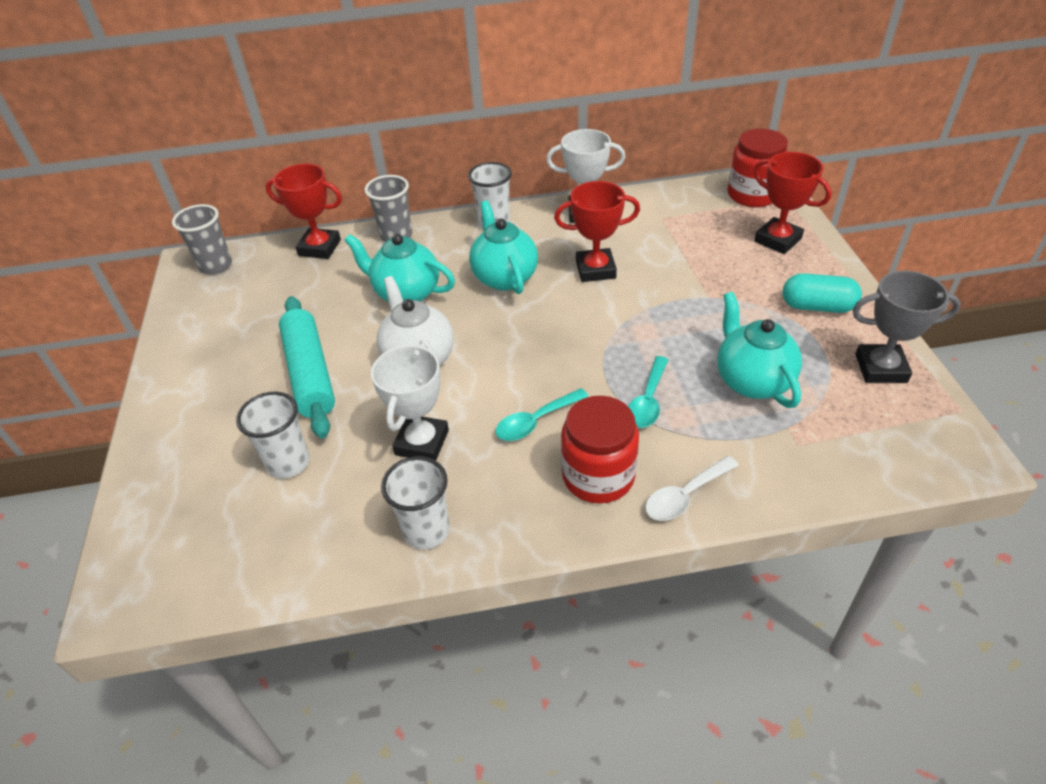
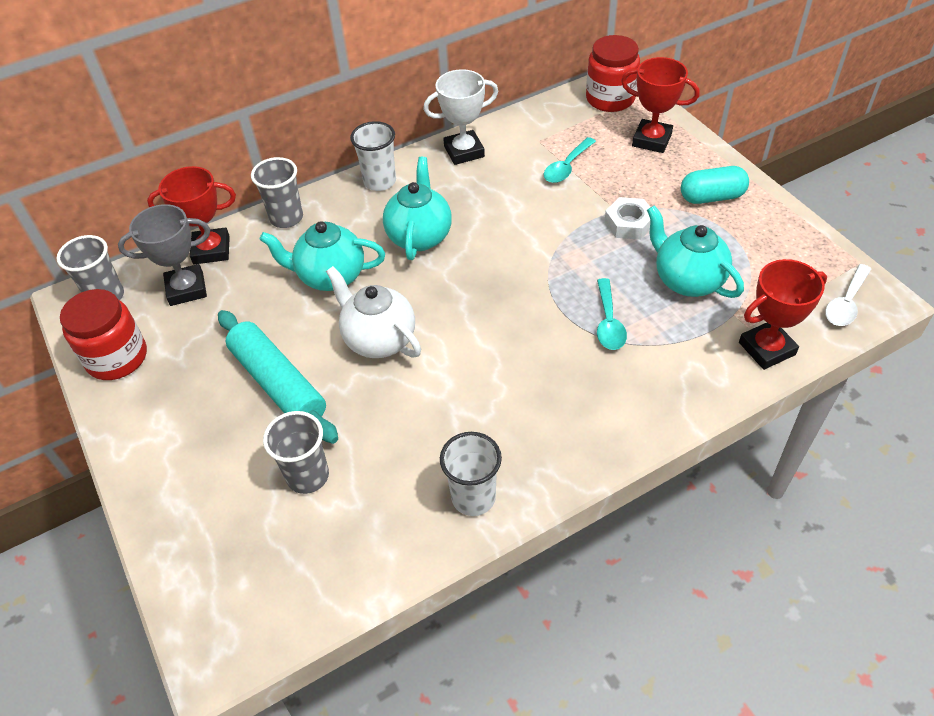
camera: 20 degrees left, 5 degrees up
white cup [236,392,310,478] -> grey cup [263,411,329,494]
white trophy [371,343,449,460] -> none
turquoise teapot [469,200,538,294] -> turquoise teapot turned 45 degrees clockwise [383,157,452,260]
turquoise spoon [496,388,589,441] -> turquoise spoon moved to [544,137,596,183]
red trophy [554,181,640,282] -> red trophy moved to [739,259,827,370]
red jar [561,396,639,504] -> red jar moved to [60,289,147,380]
white spoon [645,456,739,521] -> white spoon moved to [825,264,871,326]
grey trophy [853,271,961,383] -> grey trophy moved to [118,204,210,306]
none -> white nut [604,197,650,240]

